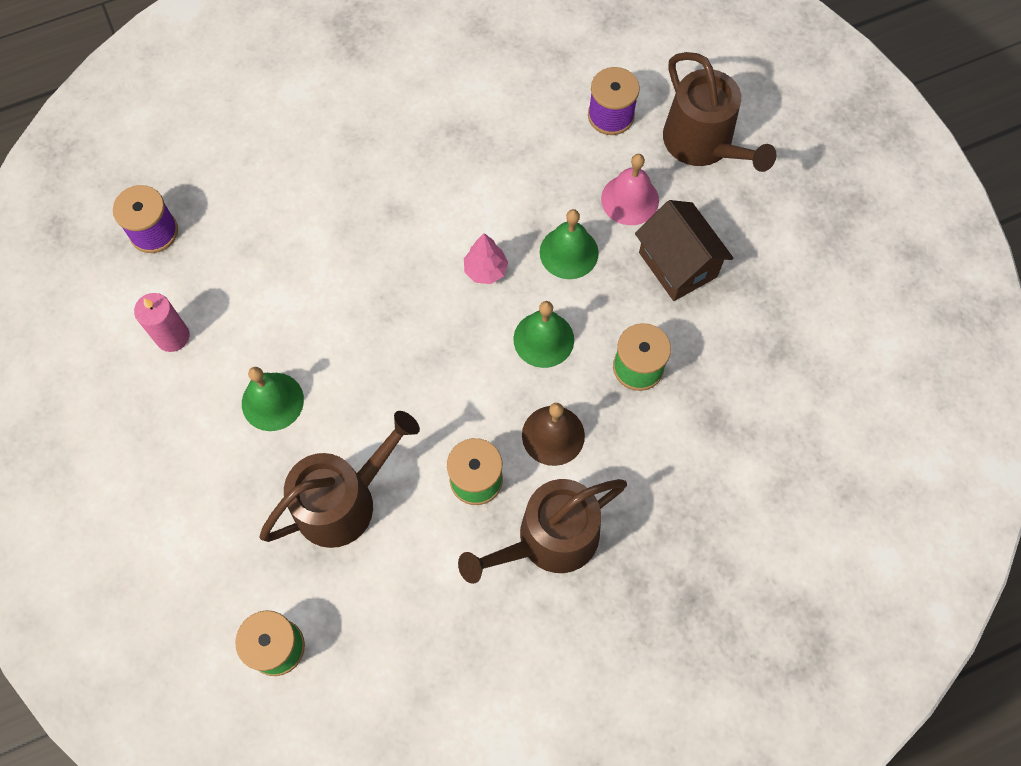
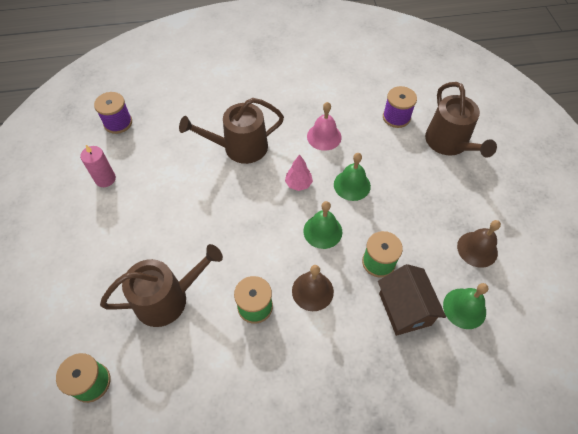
camera: 15 degrees right, 10 degrees down
green bell [242,367,304,431] -> green bell moved to [443,283,488,329]
brown watering can [458,479,627,584] -> brown watering can moved to [179,98,284,164]
pink bell [601,154,659,225] -> pink bell moved to [307,102,342,151]
brown house [635,200,733,301] -> brown house moved to [378,264,446,336]
none -> brown bell [457,220,501,268]

